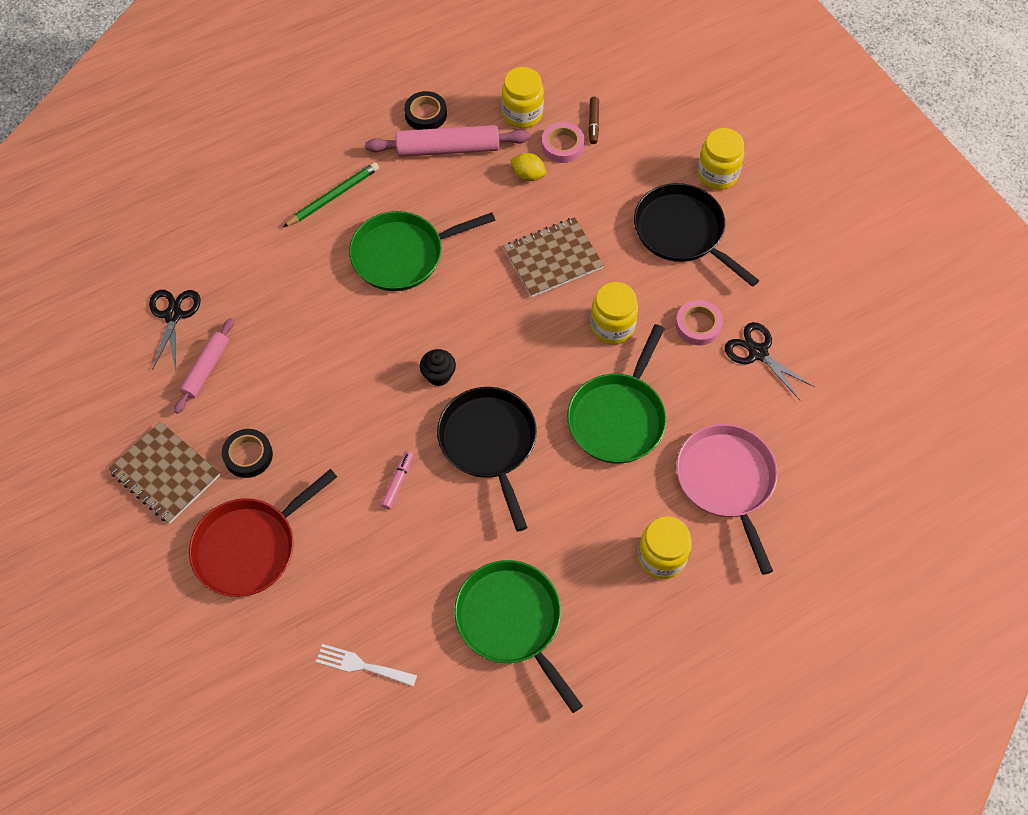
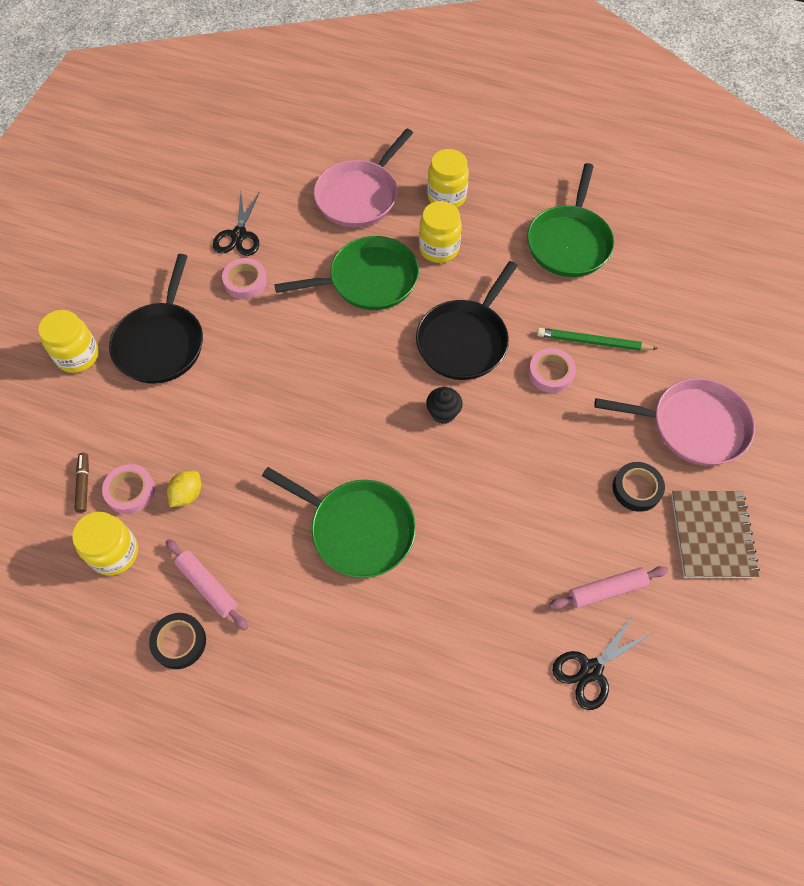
camera: 130 degrees left, 0 degrees up
red pan [189,469,337,597] -> pink pan [594,378,755,466]
green pencil [283,162,379,227] -> green pencil moved to [537,328,658,351]
white fork [316,644,417,687] -> none
pink rolling pin [365,125,530,157] -> pink rolling pin [166,539,248,631], size x0.64
pink marker [381,451,413,510] -> pink tape [528,348,576,393]
brown notebook [503,217,604,297] -> none
yellow lemon [510,153,546,181] -> yellow lemon turned 45 degrees clockwise [167,470,201,507]
brown marker [588,97,599,144] -> brown marker turned 60 degrees counterclockwise [74,453,89,513]
yellow jar [590,282,638,345] -> yellow jar moved to [419,201,462,263]

